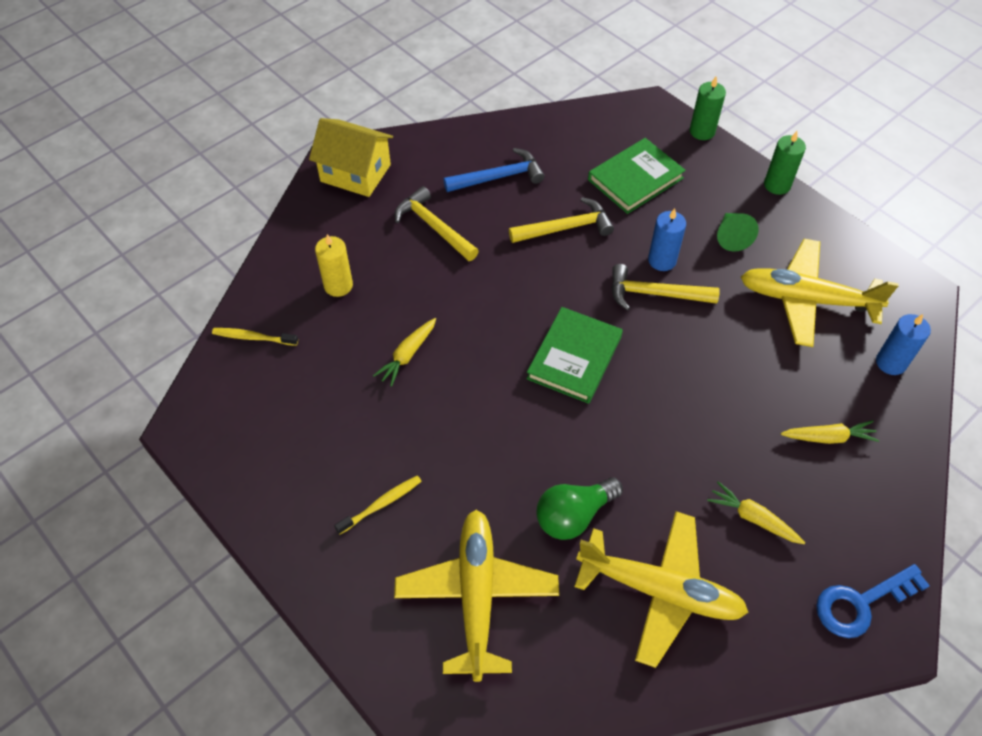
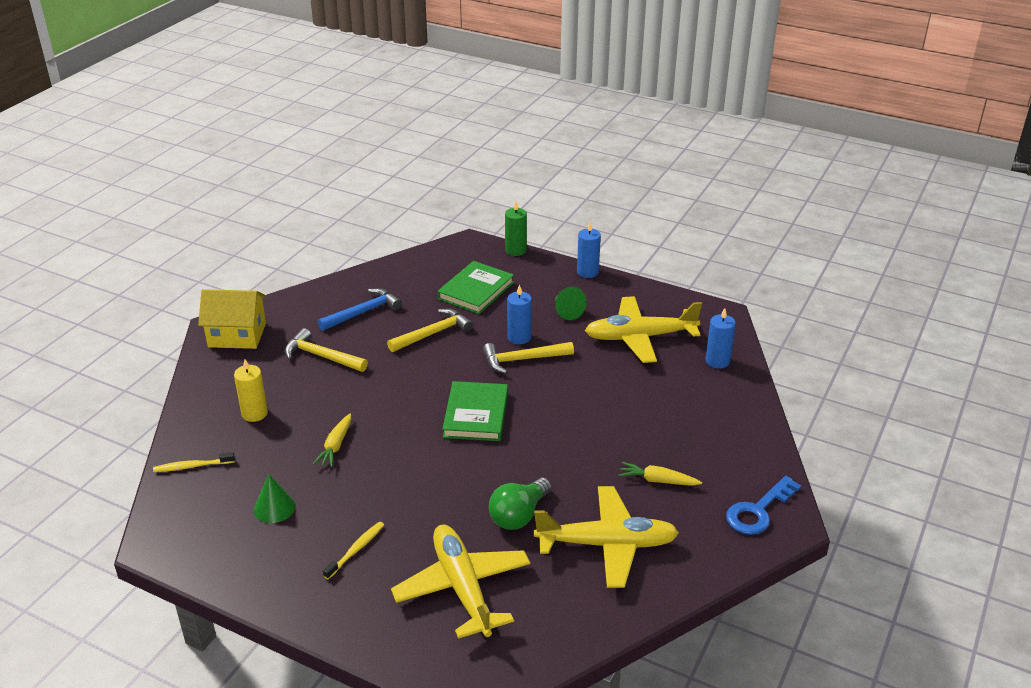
camera: 20 degrees left, 20 degrees down
green candle [764,131,806,195] -> blue candle [577,222,601,278]
yellow carrot [781,420,879,444] -> none
none -> green cone [254,474,296,523]

